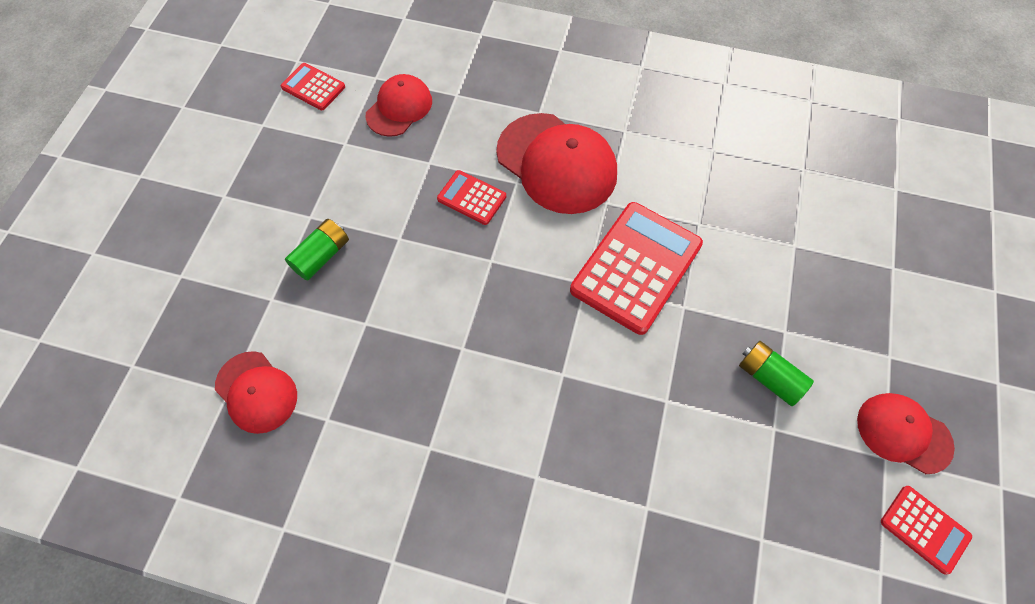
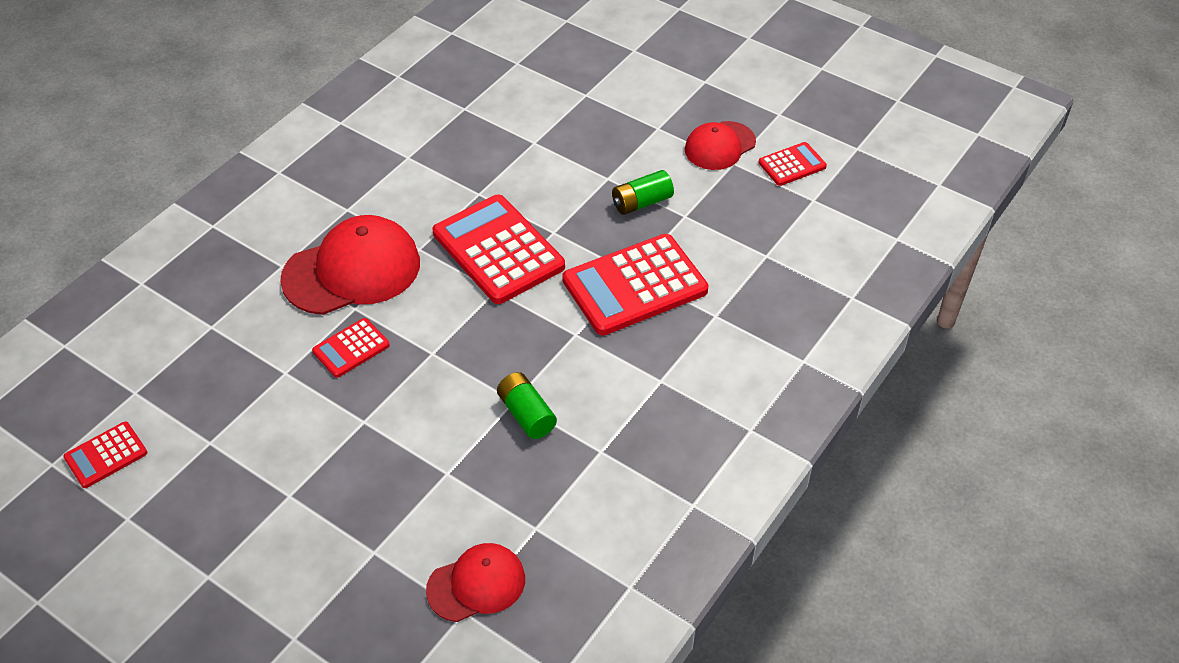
camera: 70 degrees left, 15 degrees down
green battery [285,219,349,280] -> green battery moved to [497,372,557,439]
red cap [365,74,432,137] -> none
none -> red calculator [562,234,708,336]

